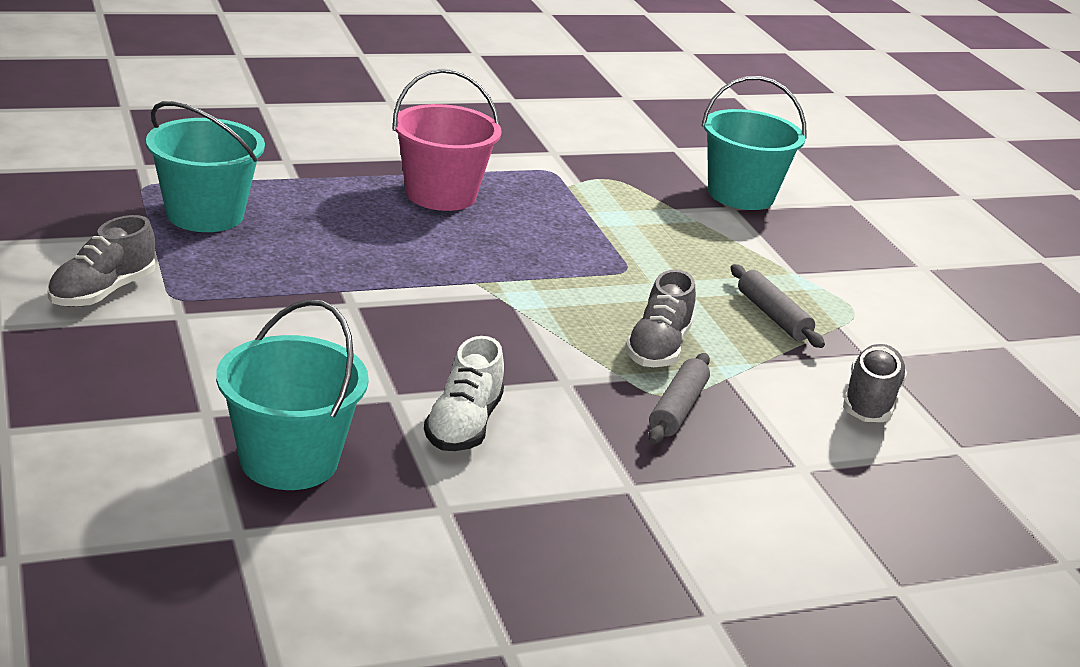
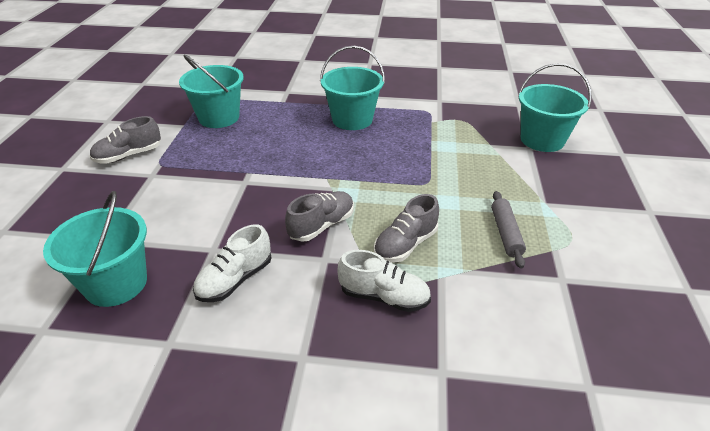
camera: 30 degrees right, 10 degrees up
pink bucket [393,68,501,211] -> turquoise bucket [320,46,385,130]
grey rolling pin [648,353,710,444] -> white shoe [338,250,431,312]
grey shoe [843,344,907,422] -> grey shoe moved to [285,191,354,242]

